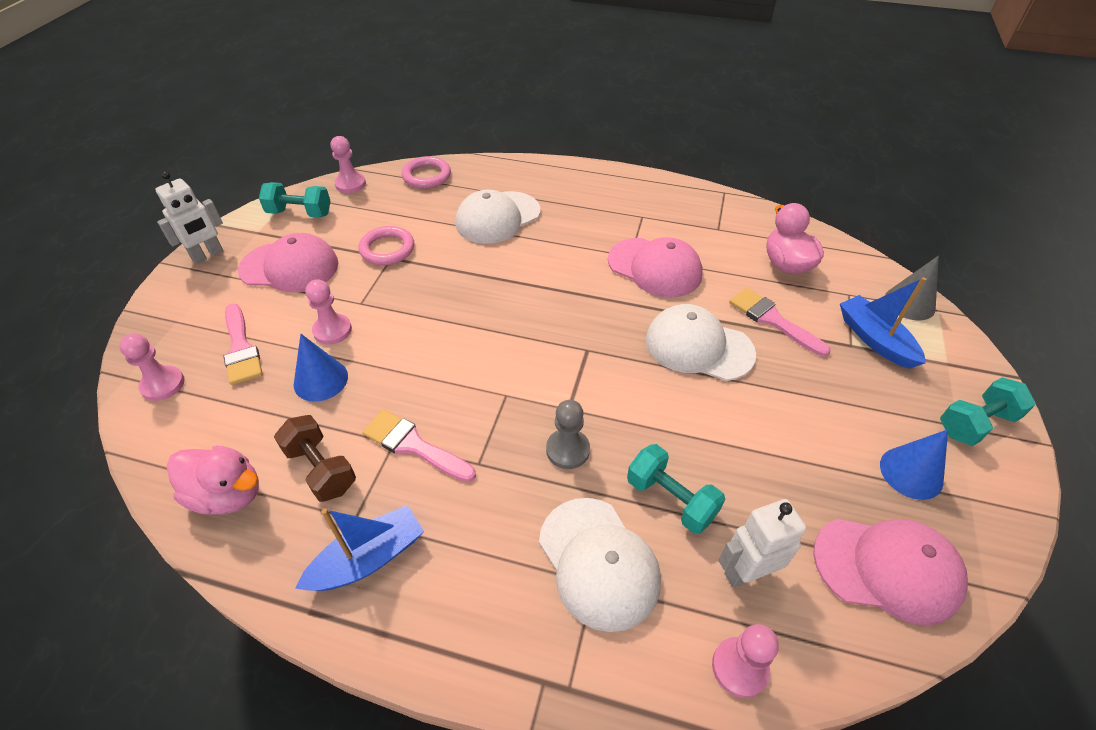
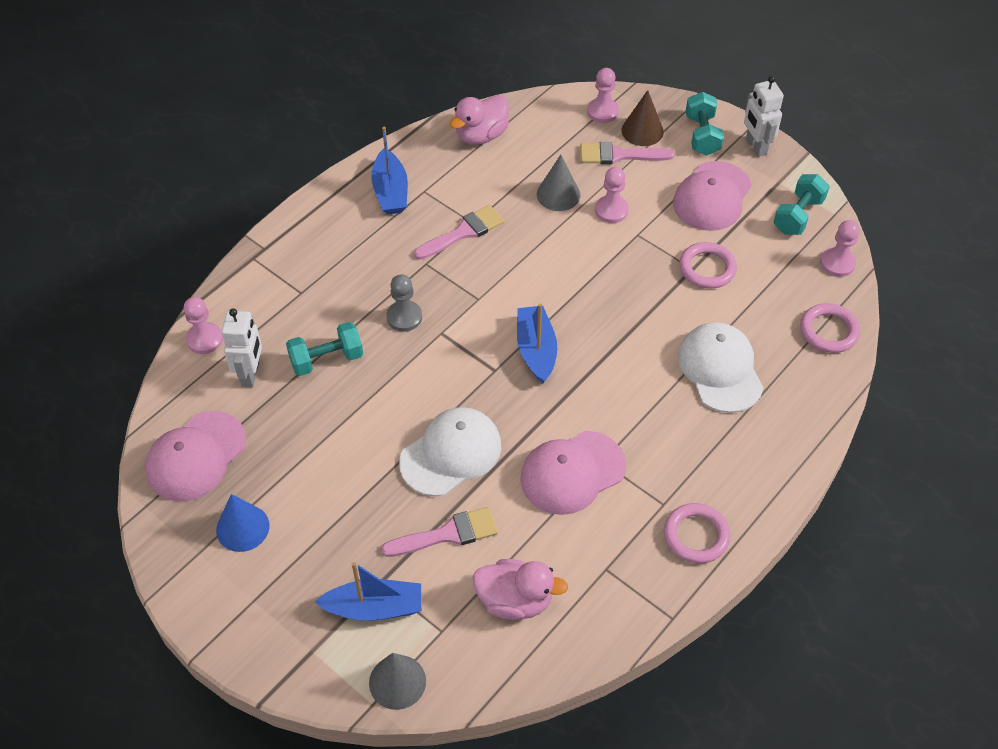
camera: 115 degrees right, 5 degrees up
brown dumbbell [274,415,356,502] -> none
blue cone [293,334,348,402] -> grey cone [537,154,581,211]
white cap [539,498,661,632] -> none
turquoise dumbbell [940,377,1036,446] -> turquoise dumbbell moved to [686,92,724,156]
none -> blue boat [517,303,557,383]
none -> brown cone [621,90,664,146]
none -> pink ring [664,503,730,563]

